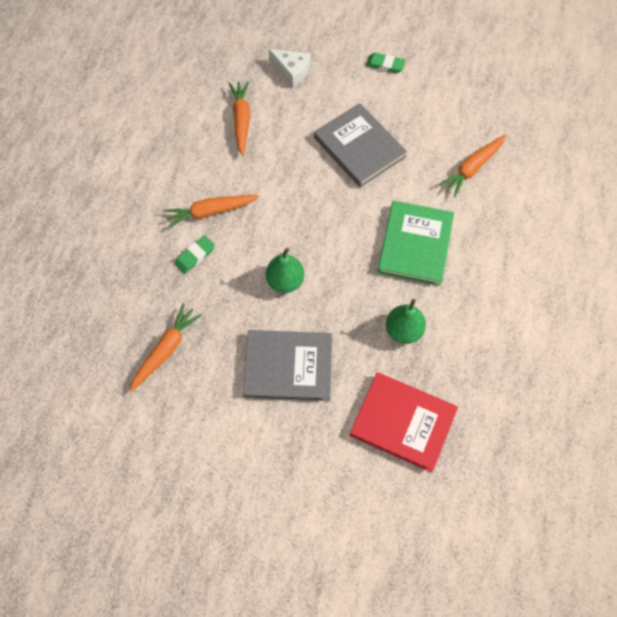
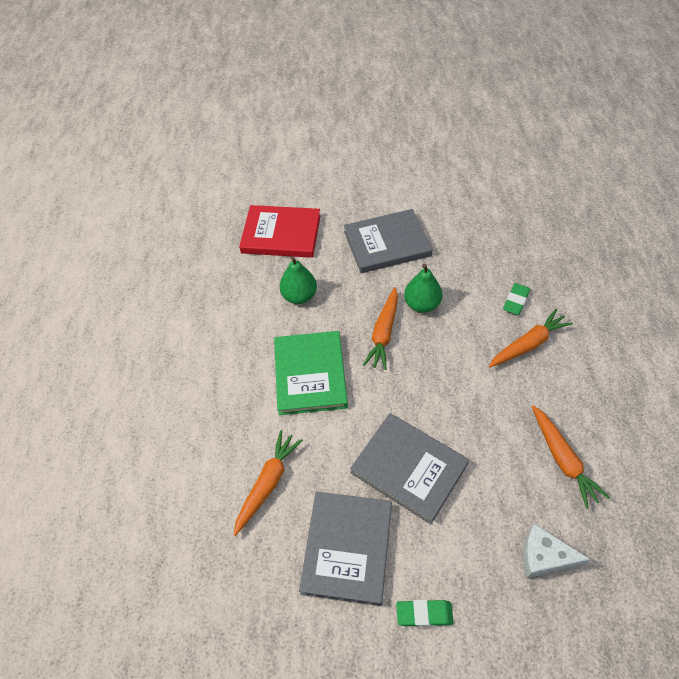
camera: 165 degrees right, 10 degrees down
orange carrot [130,304,202,392] -> orange carrot moved to [363,287,398,370]
none -> grey book [299,492,392,606]

